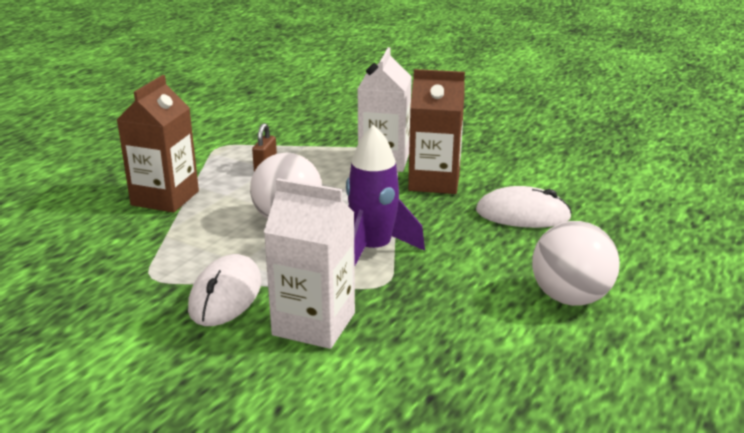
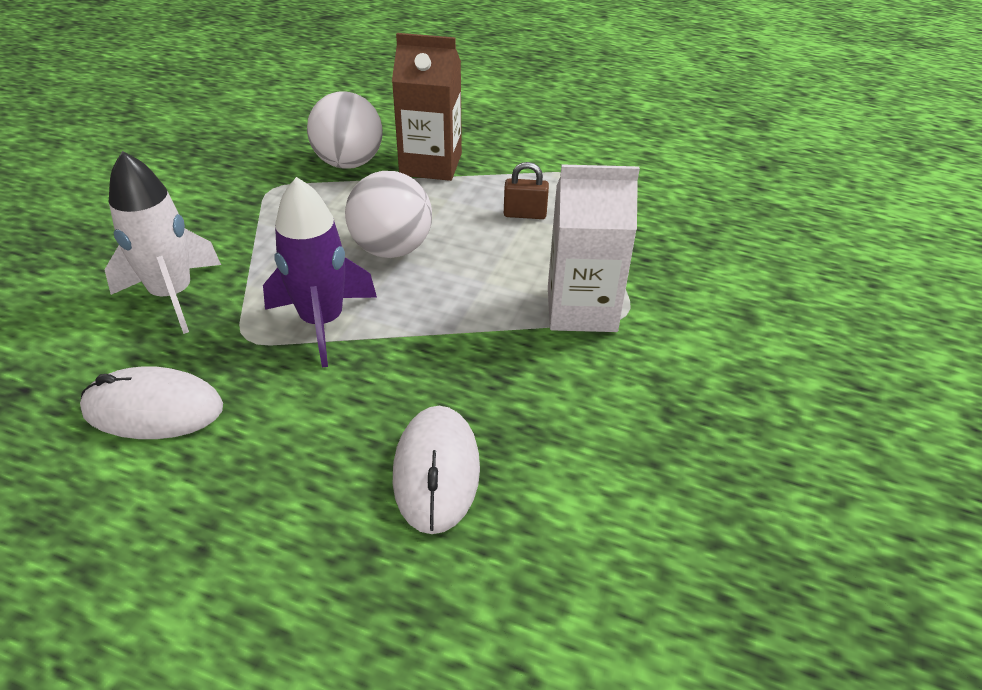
camera: 80 degrees right, 15 degrees up
white mouse [188,254,262,326] -> white mouse moved to [80,366,223,439]
white carton [264,178,355,349] -> white rocket [104,151,221,334]
brown carton [408,69,465,194] -> none
white ball [532,221,620,306] -> white ball moved to [307,91,383,169]

